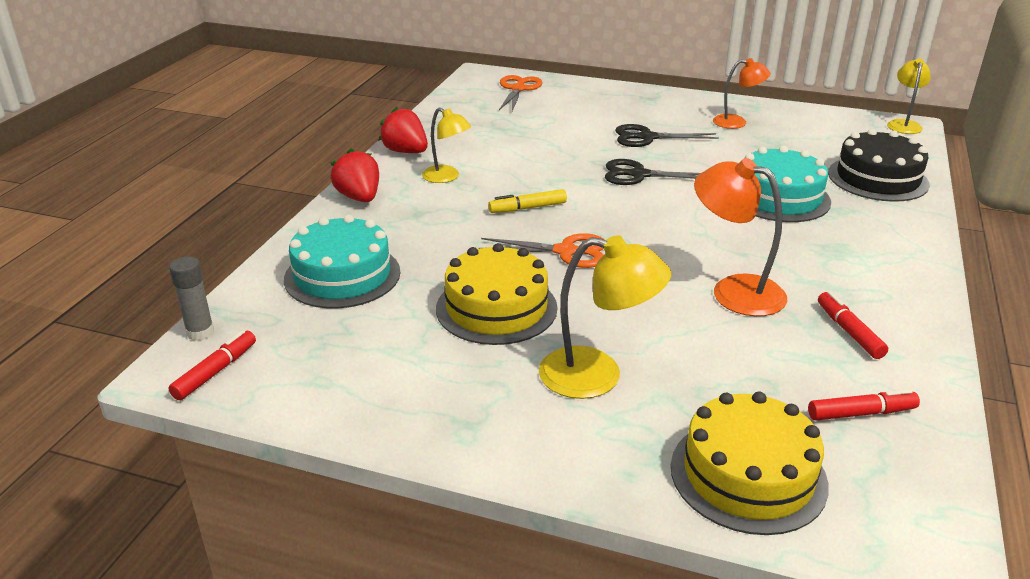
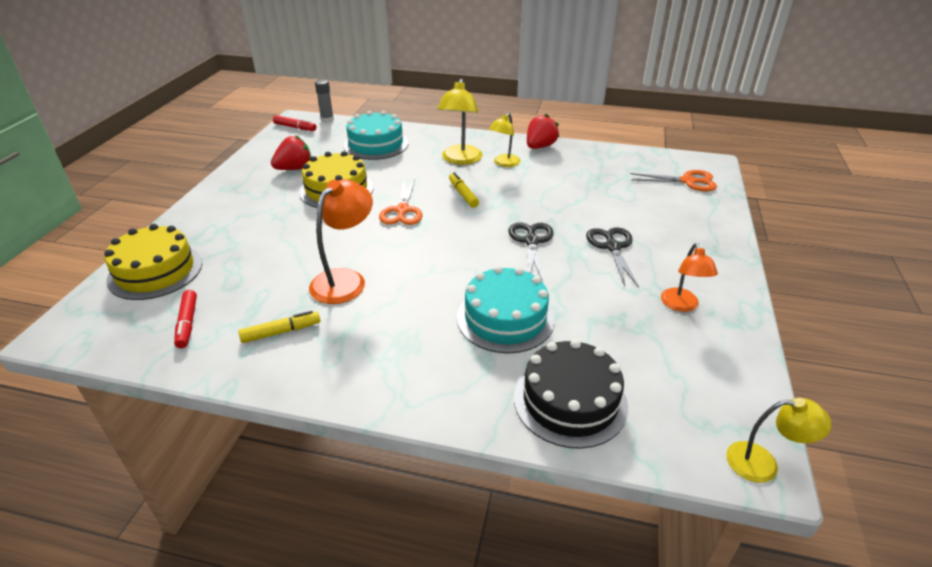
camera: 85 degrees right, 5 degrees up
red strawberry [331,148,379,202] -> red strawberry moved to [271,135,311,170]
yellow lamp [539,235,671,399] -> yellow lamp moved to [437,79,482,165]
red marker [818,291,888,359] -> yellow marker [238,311,320,343]

